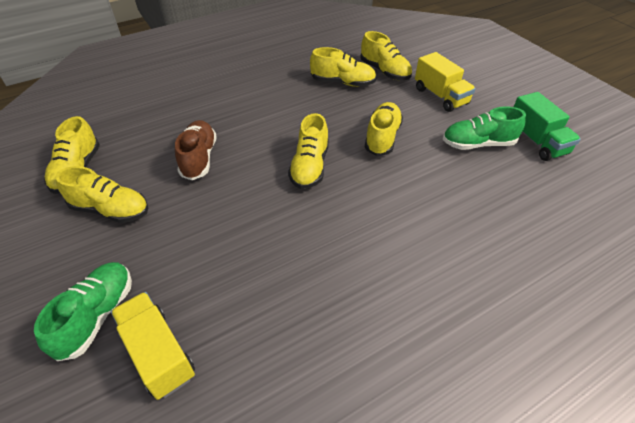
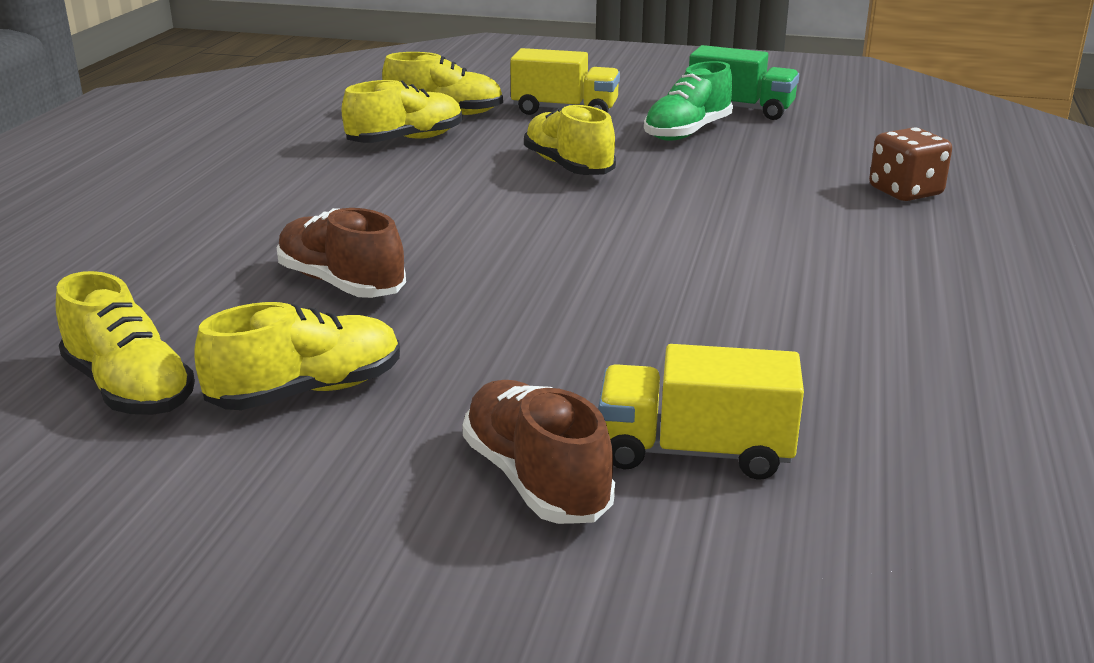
camera: 45 degrees left, 20 degrees down
green shoe [34,262,132,361] -> brown shoe [462,380,615,524]
yellow shoe [288,113,329,189] -> none
none -> brown dice [869,127,952,201]

